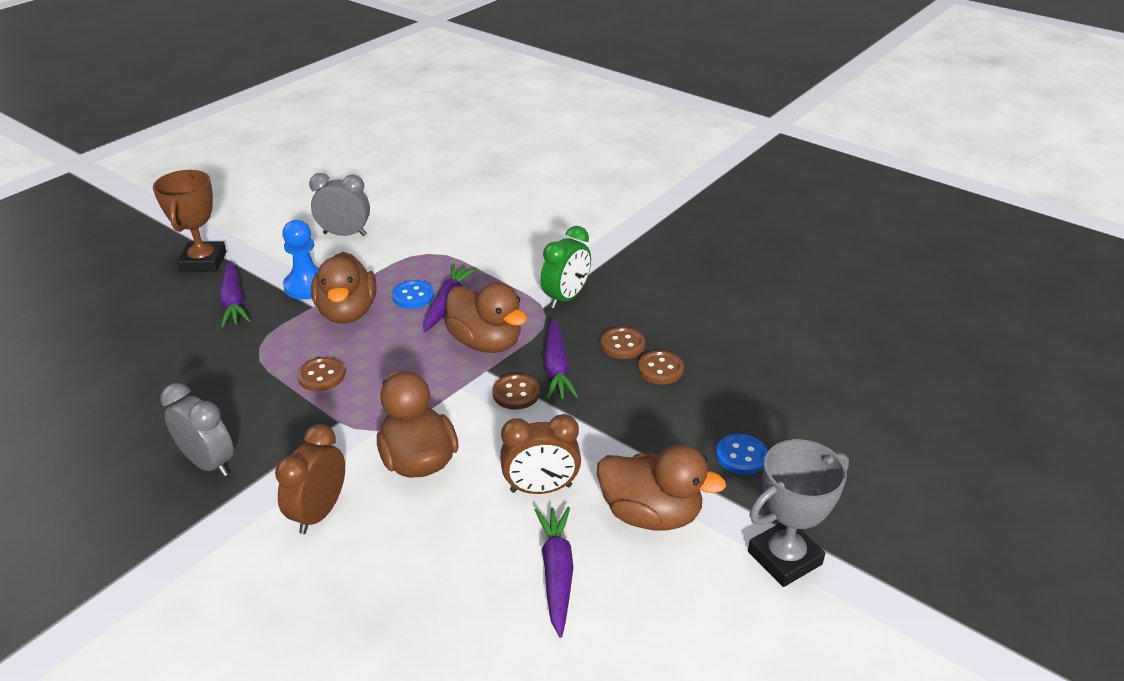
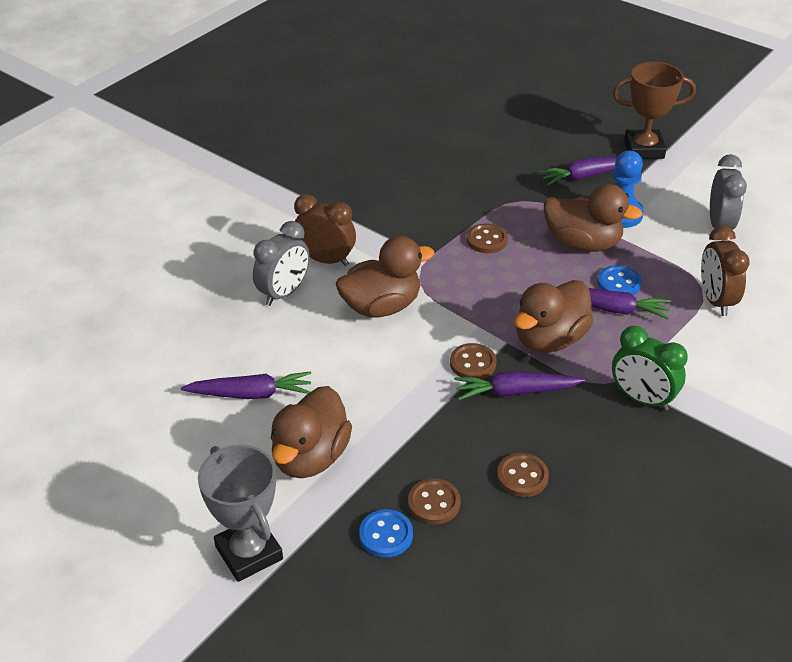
camera: 90 degrees right, 5 degrees up
grey clock [160,383,234,477] -> grey clock moved to [253,221,310,306]
brown duck [311,252,377,324] -> brown duck turned 150 degrees counterclockwise [544,184,643,252]
brown clock [500,414,581,494] -> brown clock moved to [701,226,750,316]
brown button [601,327,645,359] -> brown button moved to [408,478,461,525]

